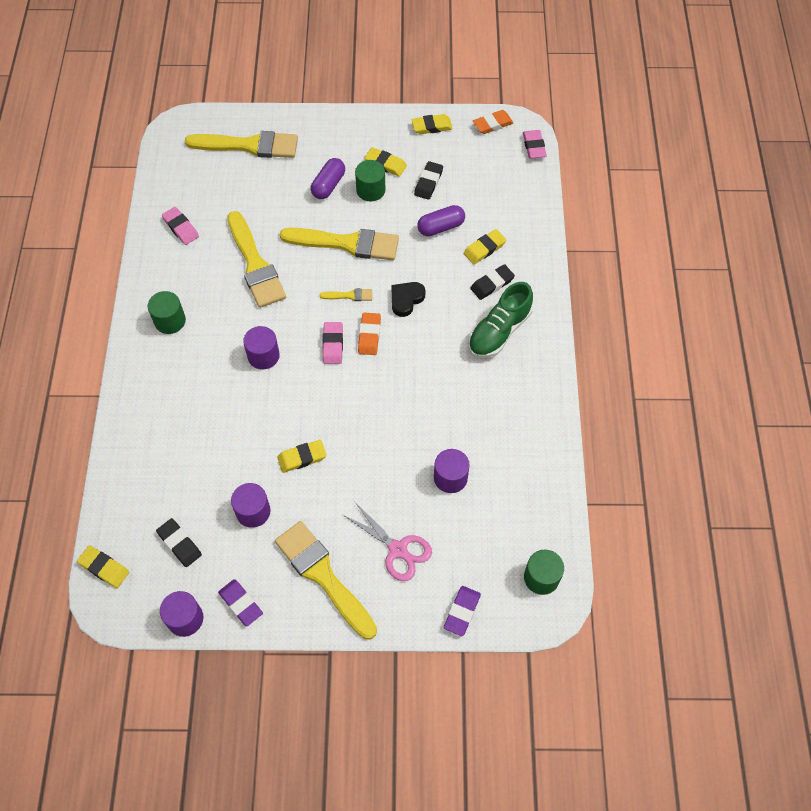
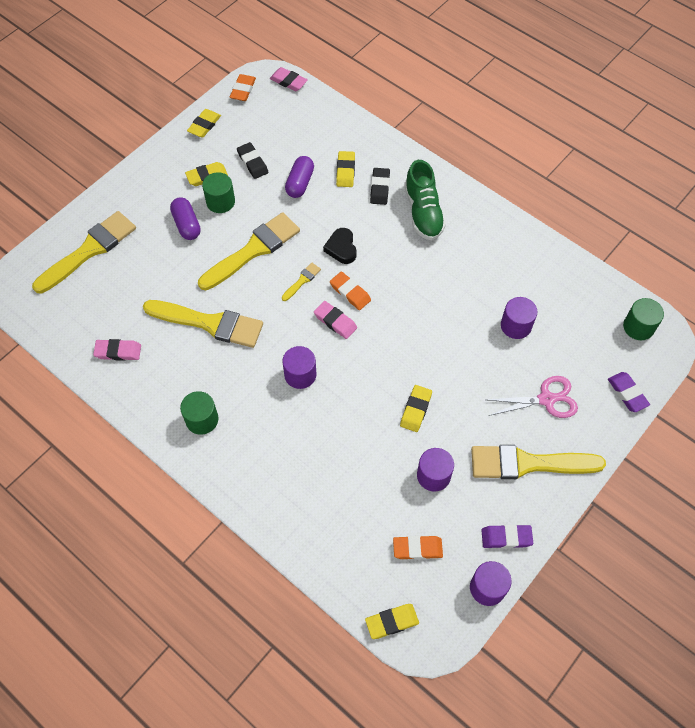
camera: 50 degrees left, 0 degrees up
black eraser [156,518,202,567] -> orange eraser [393,536,443,560]

